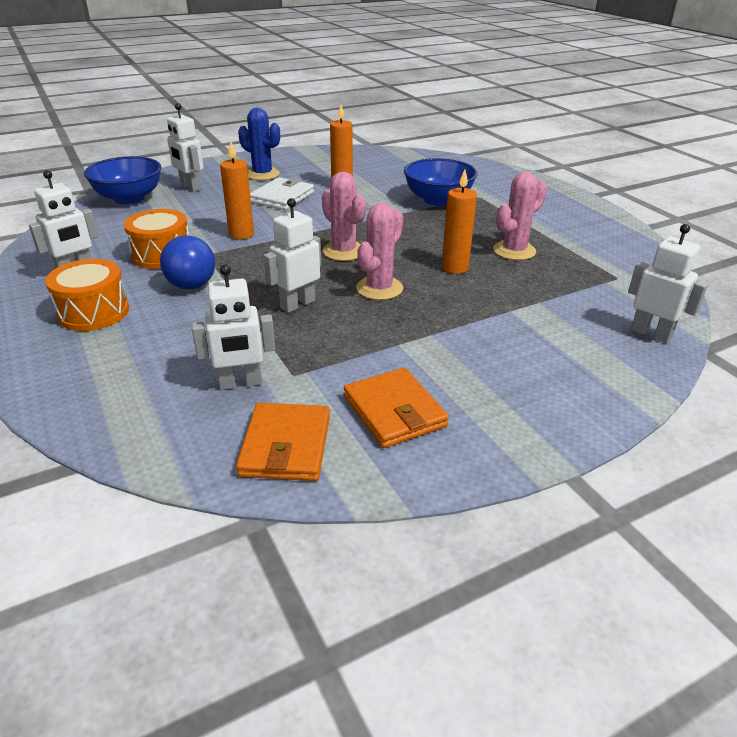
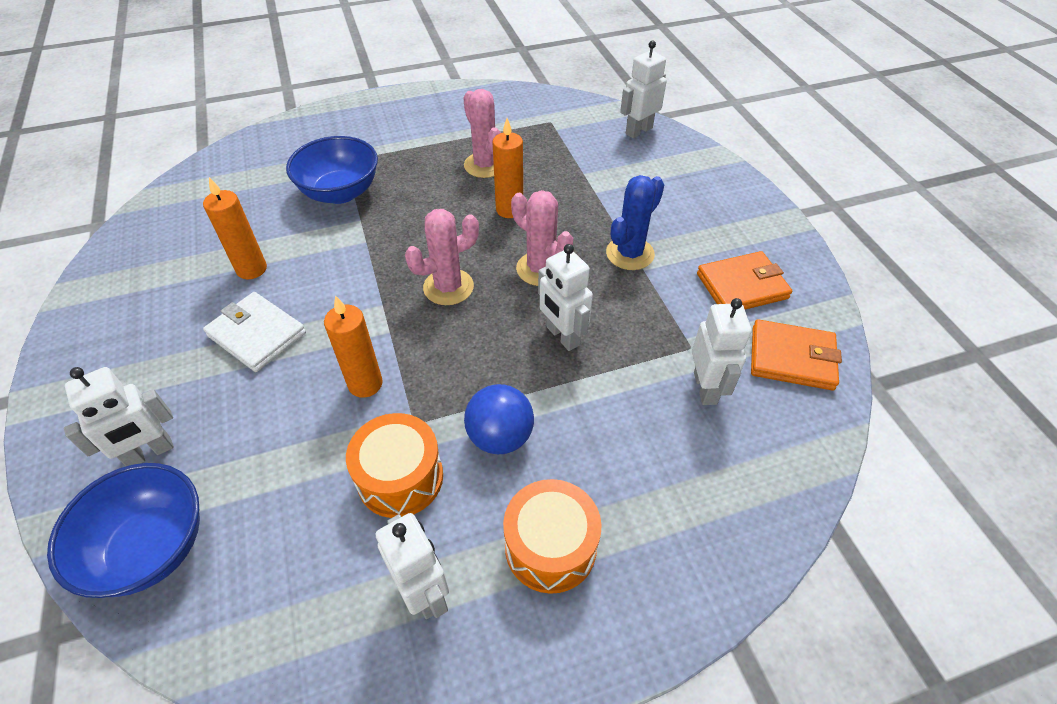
camera: 80 degrees left, 15 degrees up
blue cactus [238,108,280,180] -> blue cactus moved to [606,175,664,270]

